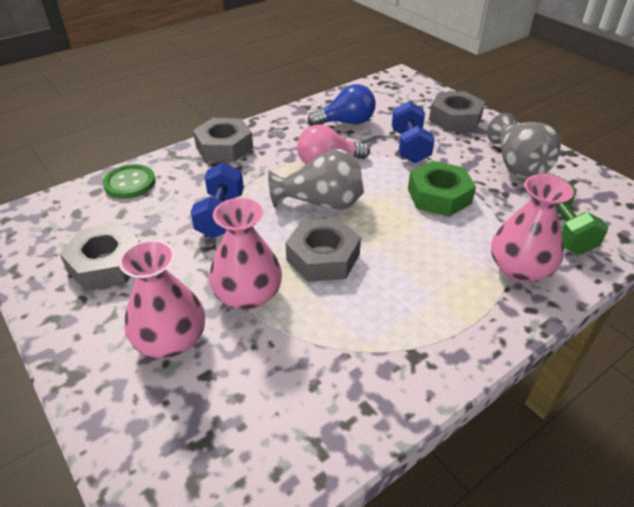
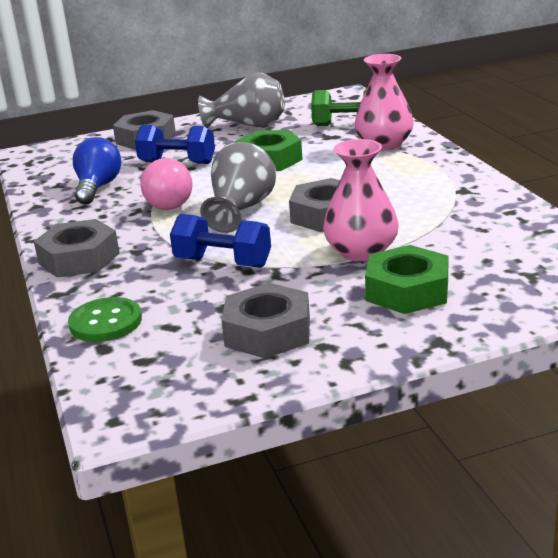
camera: 70 degrees left, 15 degrees down
pink vase [119,240,205,358] -> green nut [365,245,448,314]

